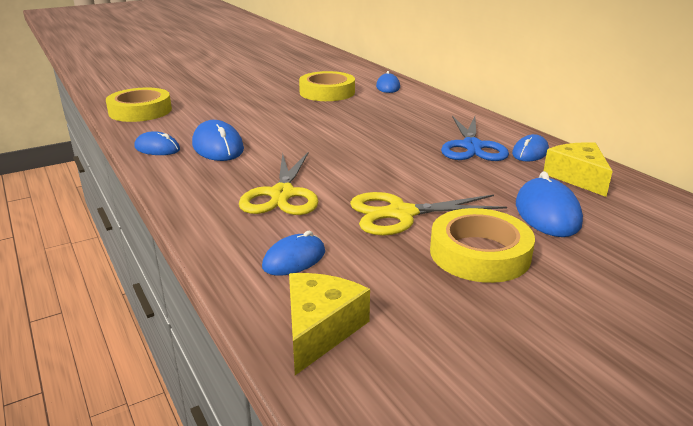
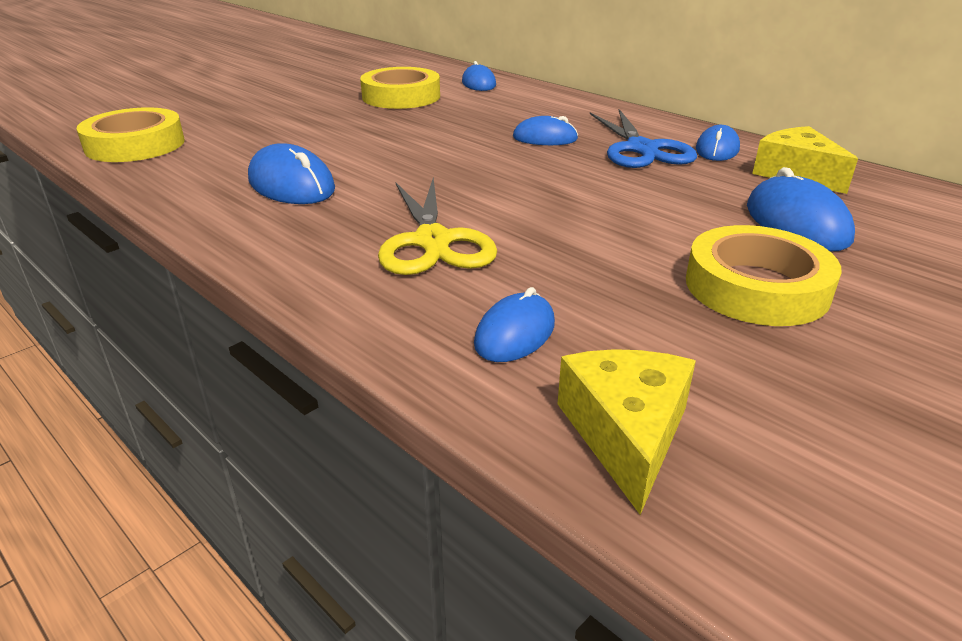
camera: 15 degrees left, 5 degrees up
blue mouse [134,131,180,155] -> blue mouse moved to [513,116,578,145]
yellow scissors [350,192,507,236] -> none

